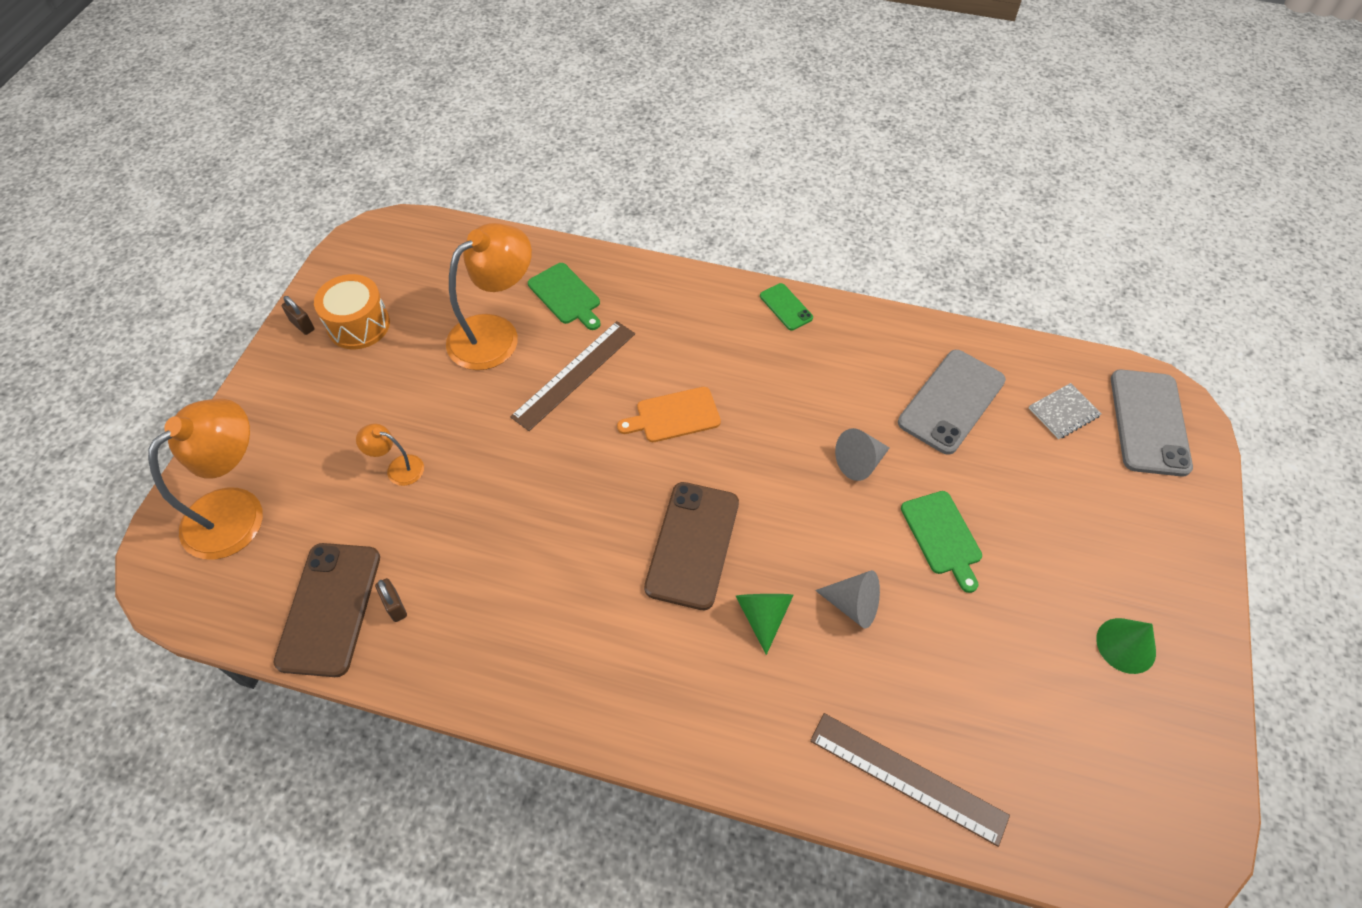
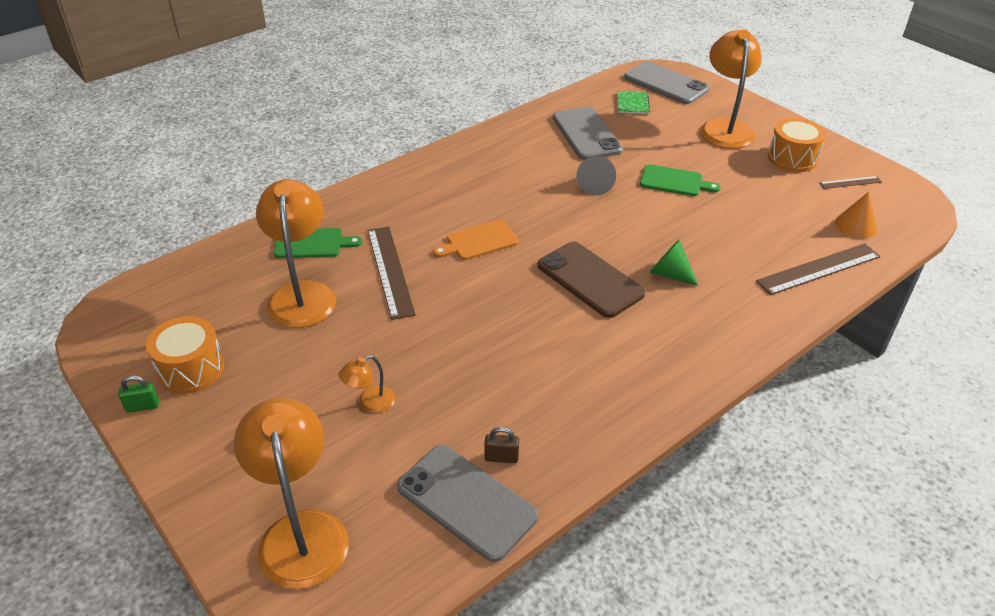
camera: 55 degrees left, 15 degrees down
brown phone [274,543,380,677] -> grey phone [397,445,538,562]
brown padlock [281,296,314,335] -> green padlock [119,375,159,413]
orange cutting board [617,387,721,442] -> orange cutting board turned 45 degrees clockwise [433,220,519,260]
green phone [760,283,813,330] -> none
grey cone [815,570,880,629] -> none
grey notebook [1029,383,1102,439] -> green notebook [618,91,650,114]
green cone [1096,618,1156,674] -> orange drum [768,117,826,172]
none -> orange lamp [700,30,762,149]
none -> brown ruler [820,176,882,189]
none -> orange cone [835,192,877,239]

